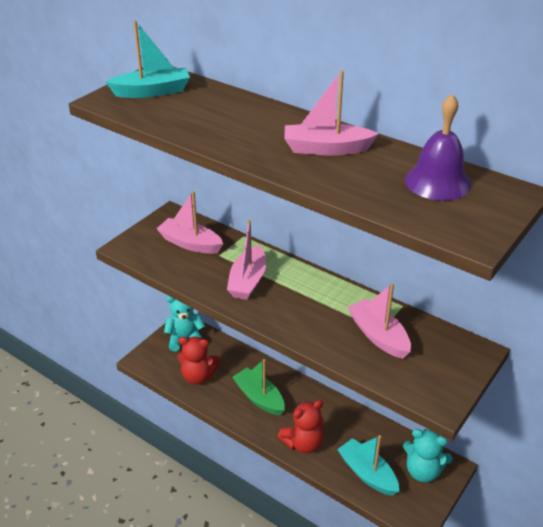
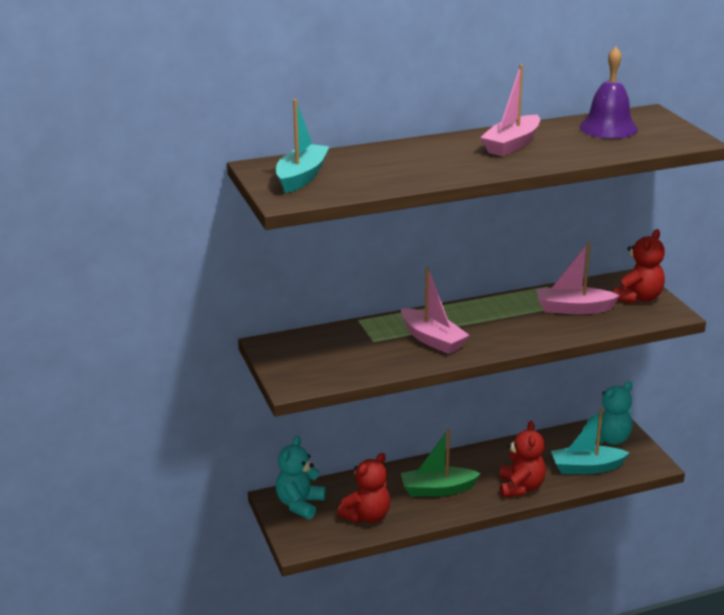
camera: 55 degrees left, 10 degrees down
pink boat [156,191,223,254] -> none
none -> red teddy bear [614,229,665,304]

